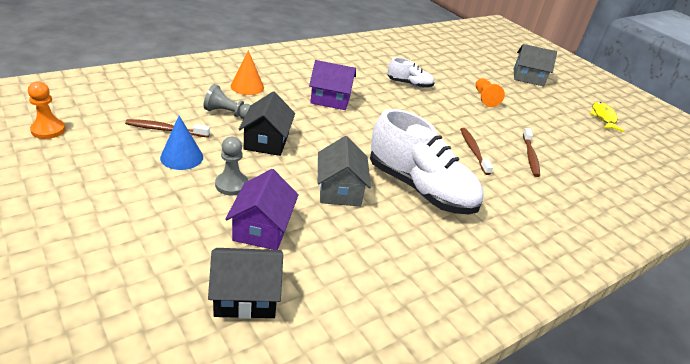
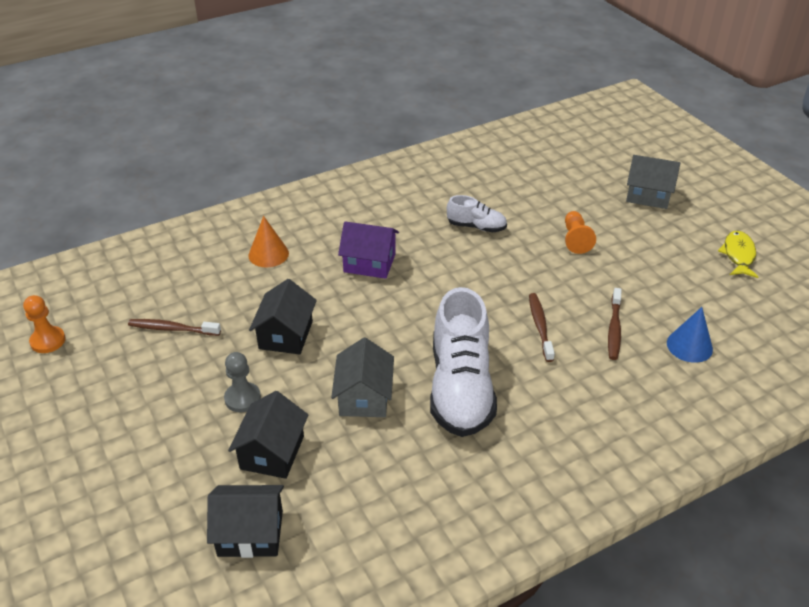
camera: 10 degrees right, 5 degrees up
blue cone [160,116,203,170] -> blue cone moved to [667,307,713,363]
grey pawn [204,84,251,119] -> none
purple house [225,169,299,250] -> black house [228,391,308,479]
white shoe [370,109,484,214] -> white shoe turned 45 degrees clockwise [430,287,497,437]

